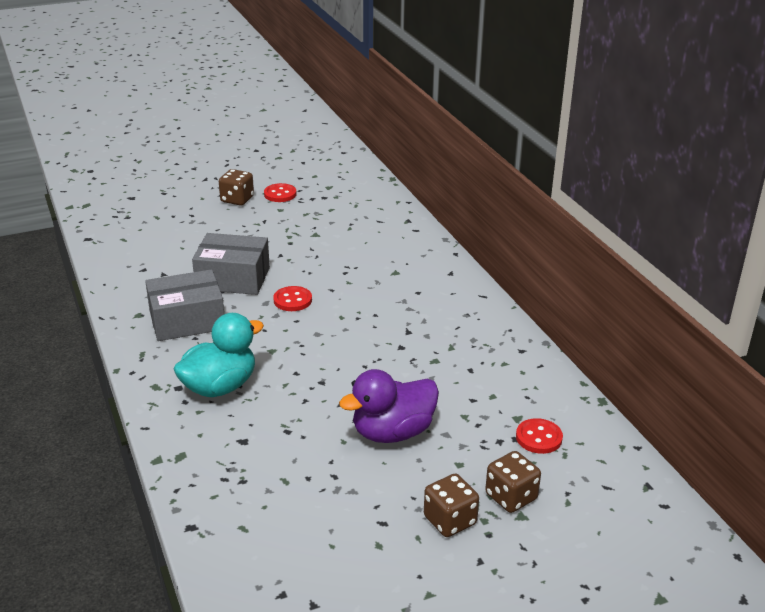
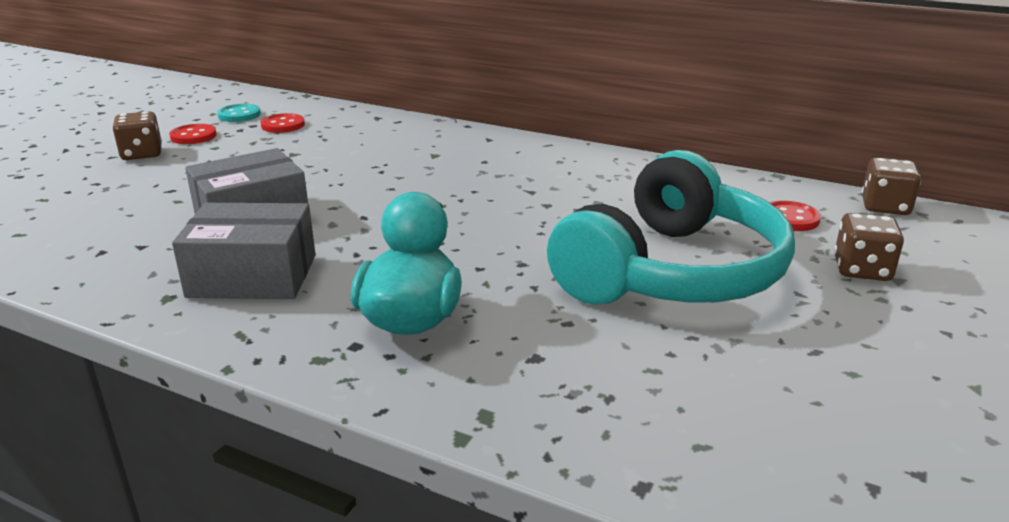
camera: 40 degrees left, 5 degrees down
grey box [145,269,224,341] -> grey box turned 60 degrees clockwise [172,203,316,299]
red button [273,286,312,311] -> red button moved to [260,113,305,133]
purple duck [339,369,439,443] -> turquoise headphones [547,150,795,304]
brown dice [424,474,479,537] -> brown dice moved to [862,158,921,215]
none -> turquoise button [217,104,261,122]

